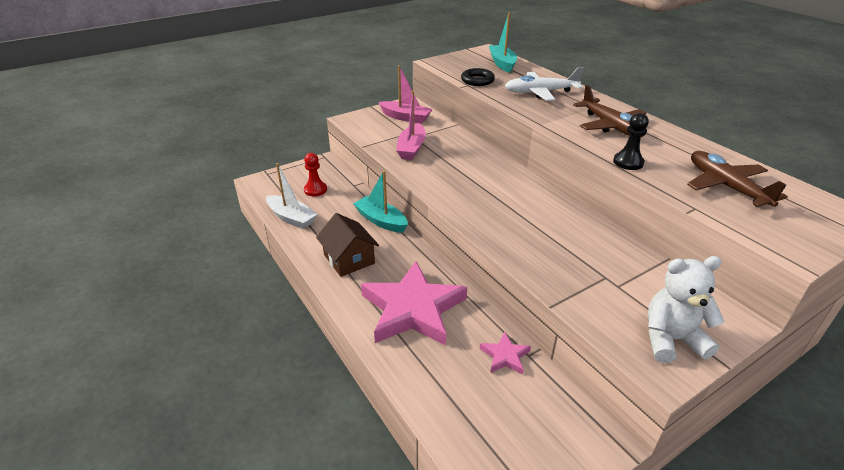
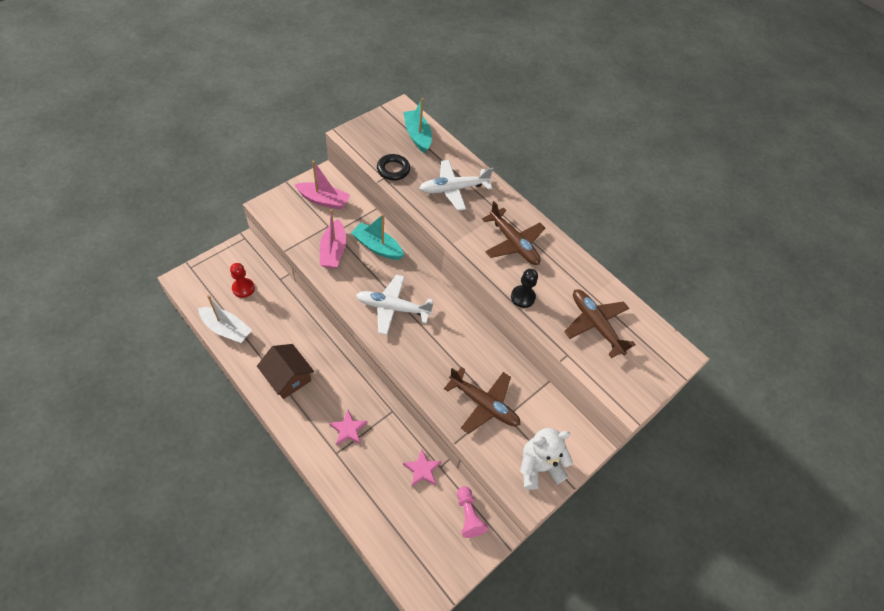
camera: 15 degrees left, 20 degrees up
turquoise boat [353,171,408,233] -> turquoise boat moved to [351,214,404,260]
pink star [361,261,467,346] -> pink star [329,410,367,445], size x0.43
none -> white plane [356,275,434,335]
none -> brown plane [444,367,520,434]
none -> pink pawn [457,486,488,538]

